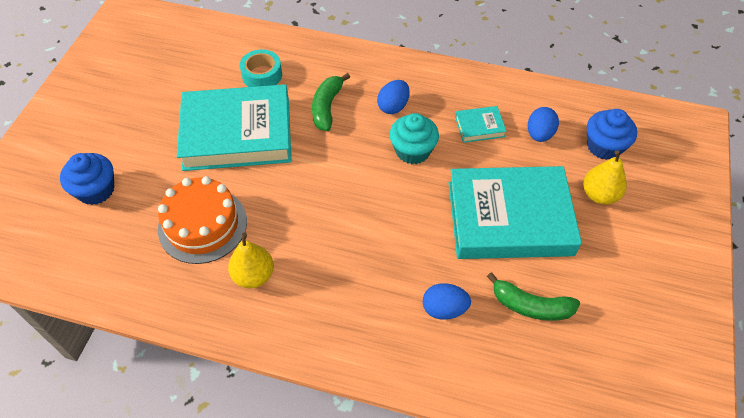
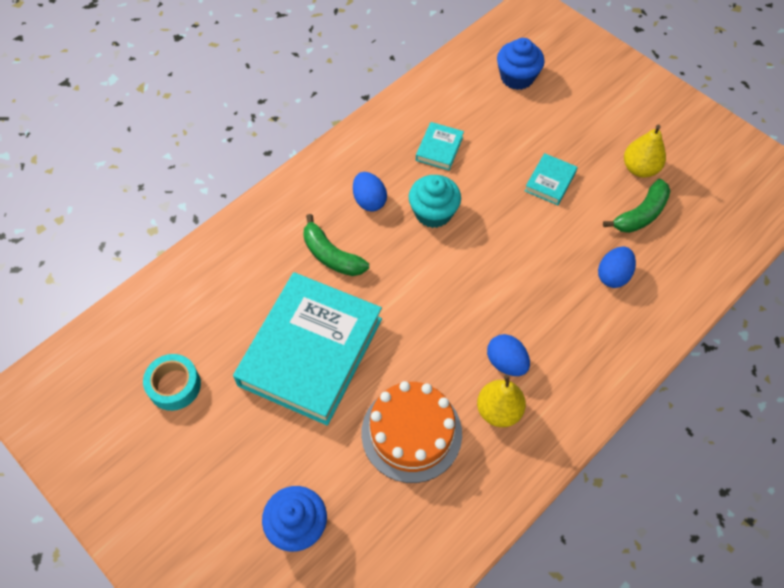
camera: 60 degrees left, 5 degrees up
turquoise tape [240,49,282,87] -> turquoise tape moved to [143,354,201,411]
turquoise book [449,166,582,259] -> turquoise book [525,153,578,205], size x0.41
blue egg [528,107,559,142] -> blue egg moved to [487,334,530,376]
yellow pear [583,150,627,205] -> yellow pear moved to [624,125,666,178]

